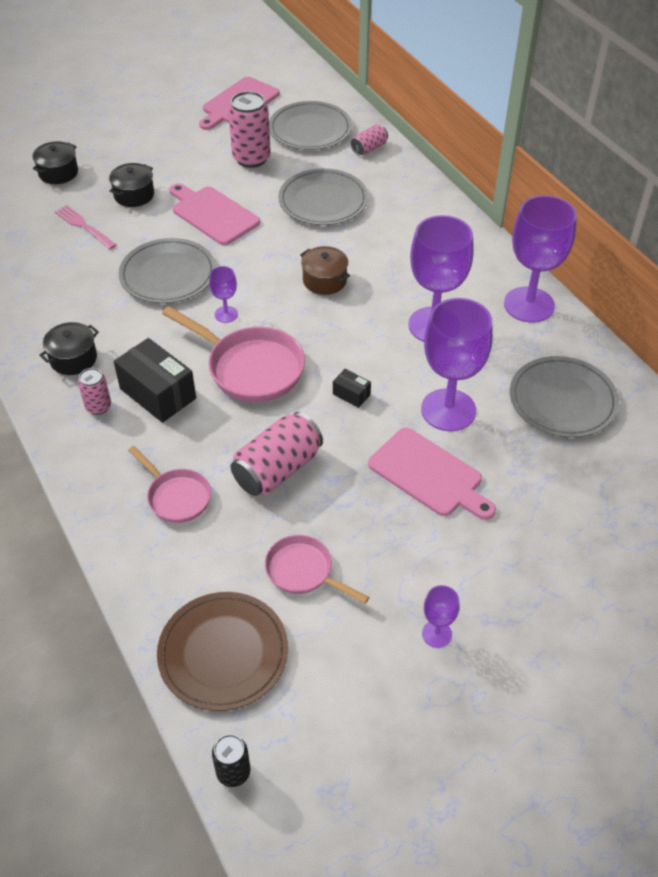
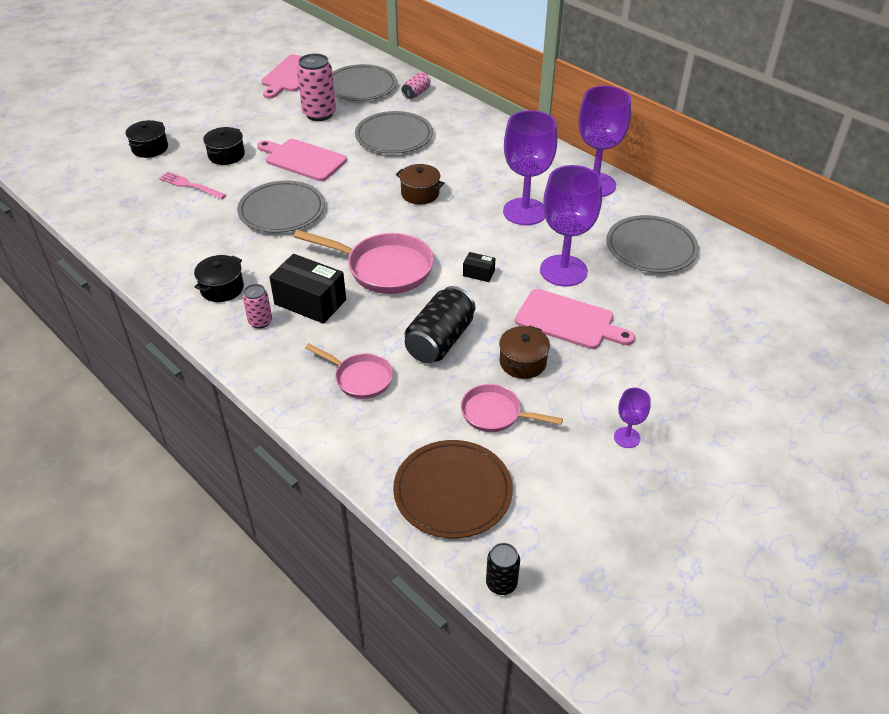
camera: 15 degrees left, 5 degrees down
purple goblet [209,266,238,323] -> none
pink can [230,412,323,496] -> black can [405,286,475,363]
none -> brown pot [499,325,550,379]

